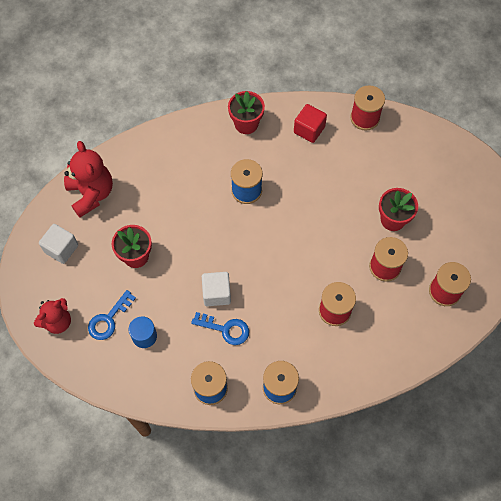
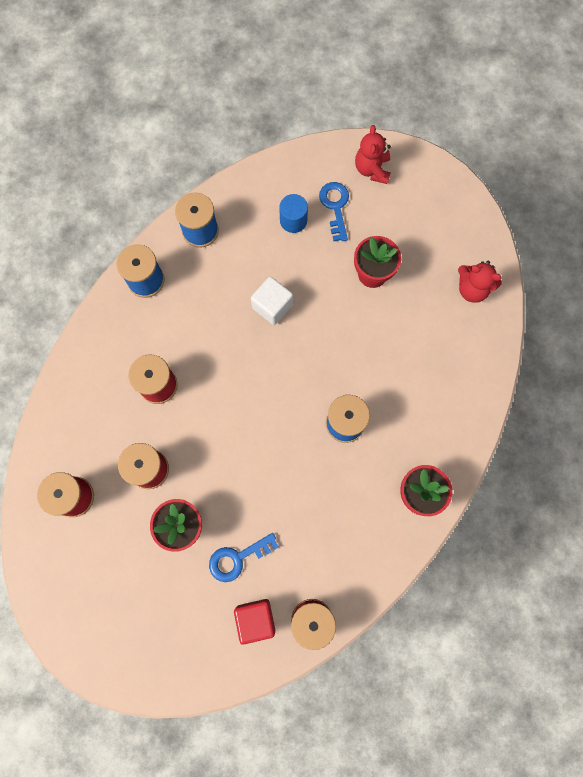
camera: 135 degrees right, 10 degrees up
white cube [39,224,78,264] -> none
red teddy bear [64,141,113,218] -> red teddy bear [458,261,502,303], size x0.66
blue key [191,312,249,345] -> blue key moved to [209,533,279,582]
red cube [294,104,327,143] -> red cube moved to [234,599,275,645]

